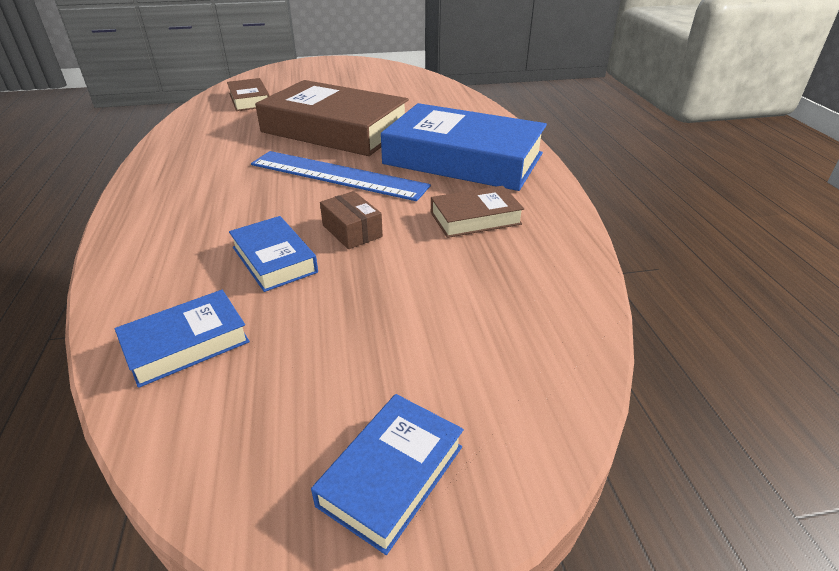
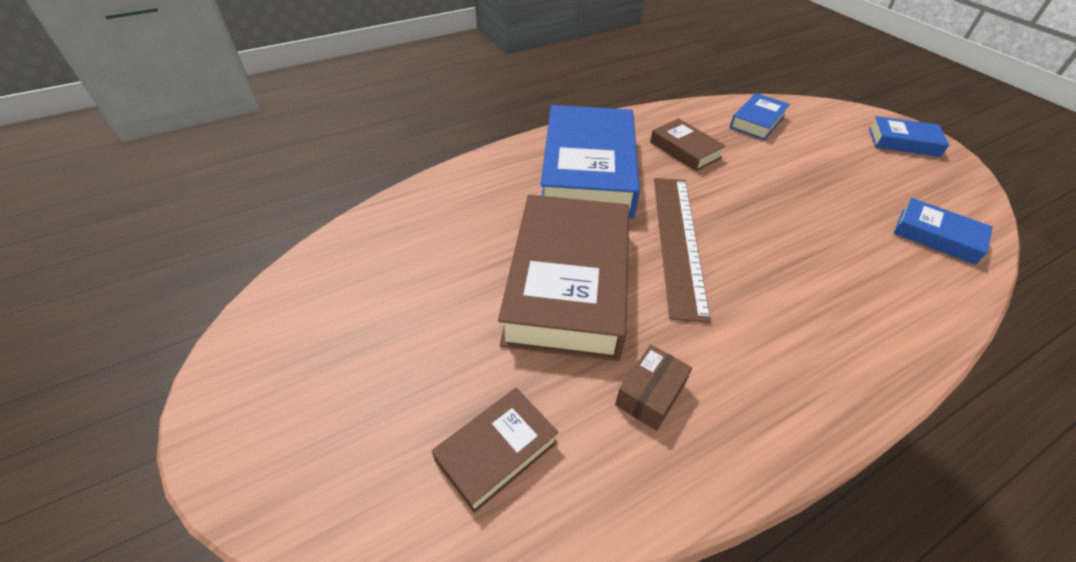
camera: 110 degrees left, 10 degrees up
blue book [229,216,318,292] -> blue book moved to [730,93,790,140]
blue ruler [251,151,431,201] -> brown ruler [654,178,711,323]
brown box [320,191,383,249] -> brown box moved to [615,345,692,431]

